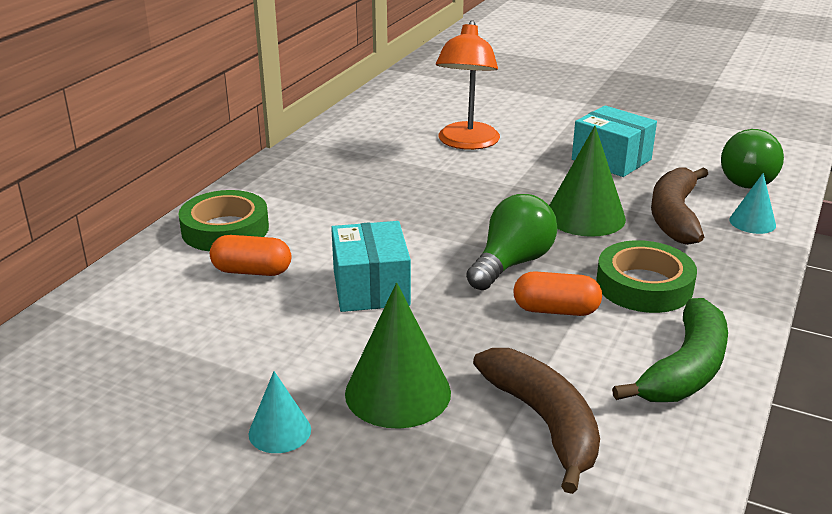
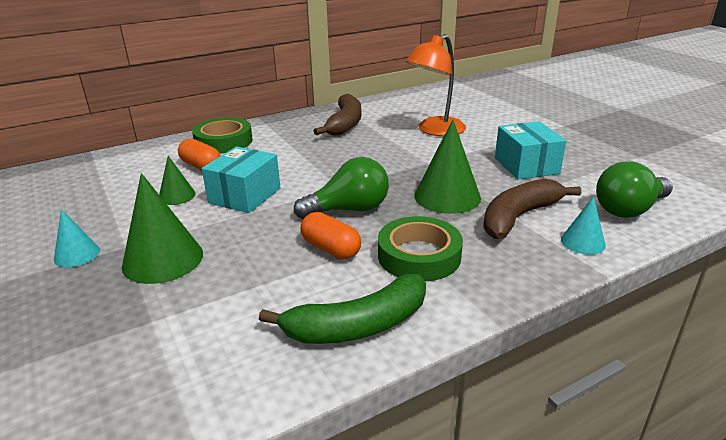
camera: 35 degrees right, 0 degrees up
brown banana [473,348,600,494] -> brown banana moved to [314,94,361,135]
none -> green cone [159,156,196,205]

